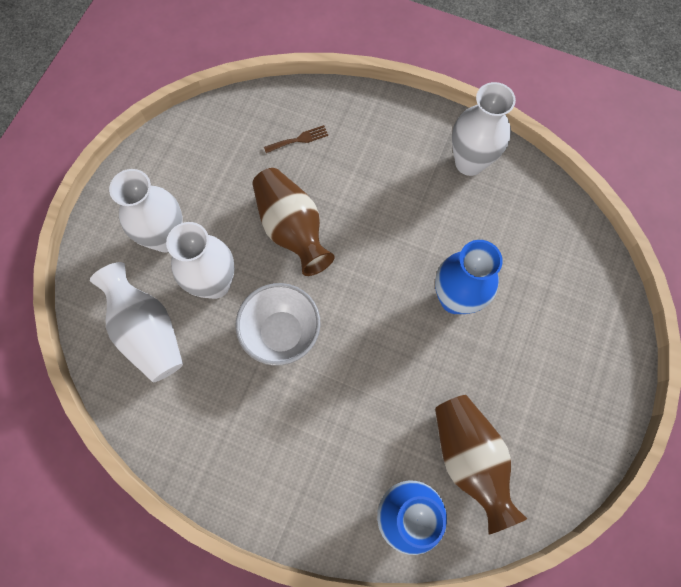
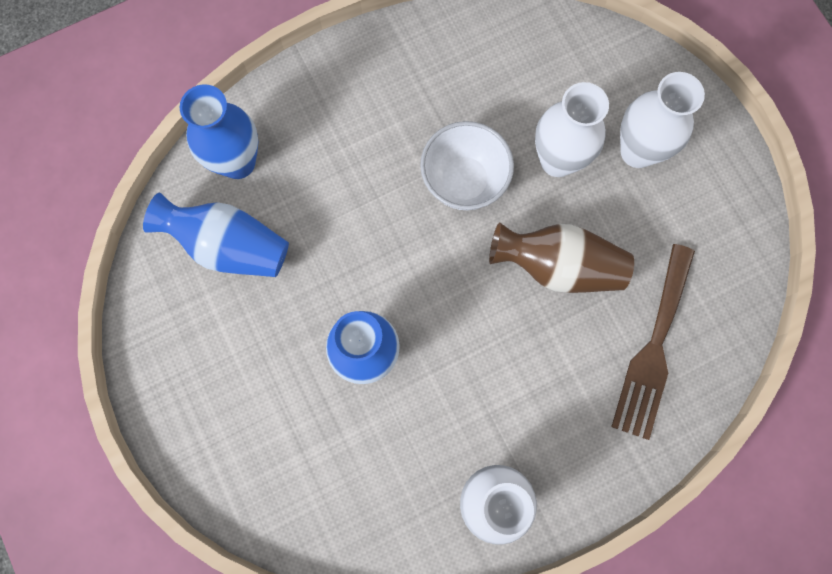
camera: 130 degrees right, 5 degrees up
white vase [90,262,183,382] -> none
brown fork [264,125,328,153] -> brown fork [611,244,695,440], size x2.36
brown vase [435,395,527,535] -> blue vase [143,193,289,277]

